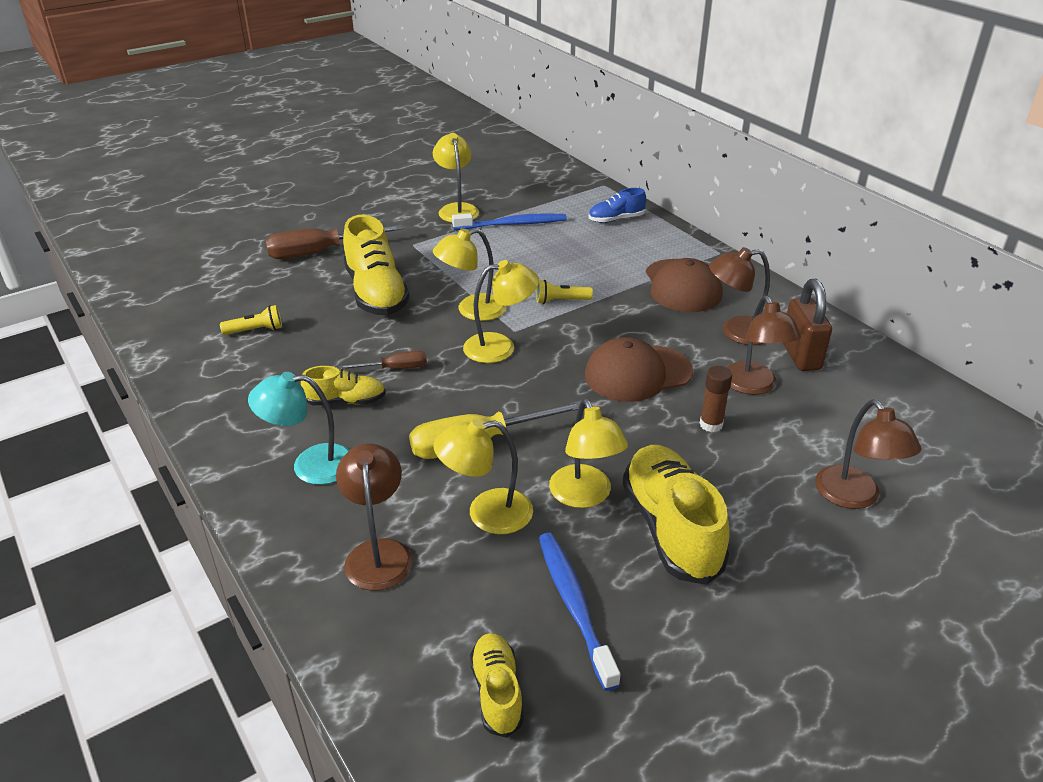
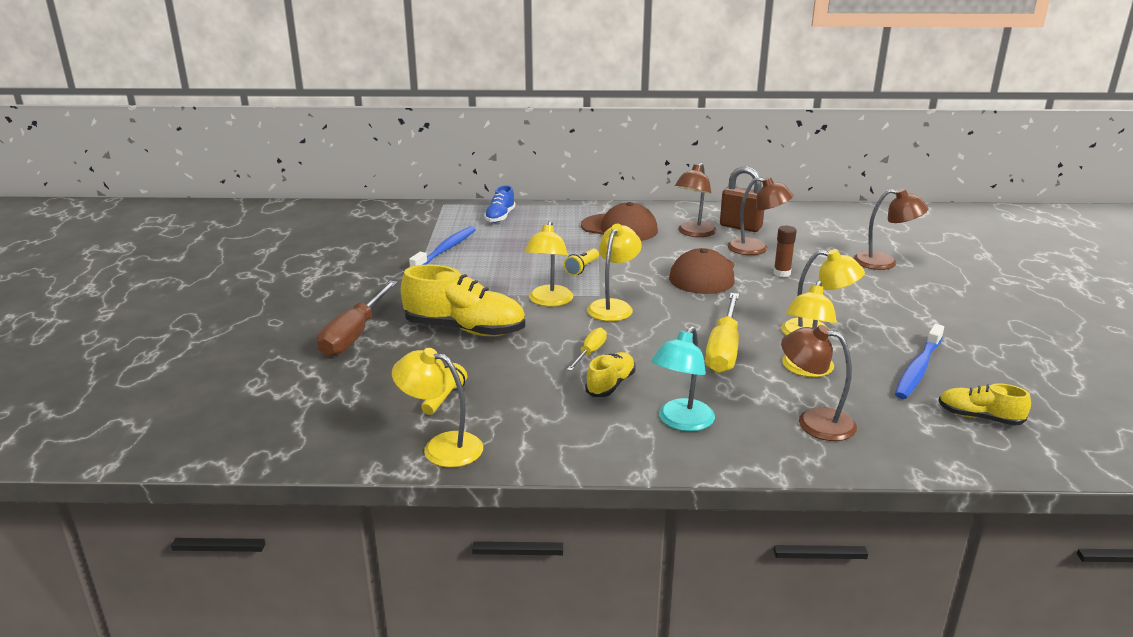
camera: 55 degrees left, 10 degrees down
brown screwdriver [338,351,427,369] -> yellow screwdriver [567,327,607,371]
yellow lamp [433,133,479,222] -> yellow lamp moved to [392,348,483,467]
blue toothbrush [539,533,621,691] -> blue toothbrush turned 75 degrees counterclockwise [895,324,944,399]
yellow shoe [623,445,730,585] -> none

